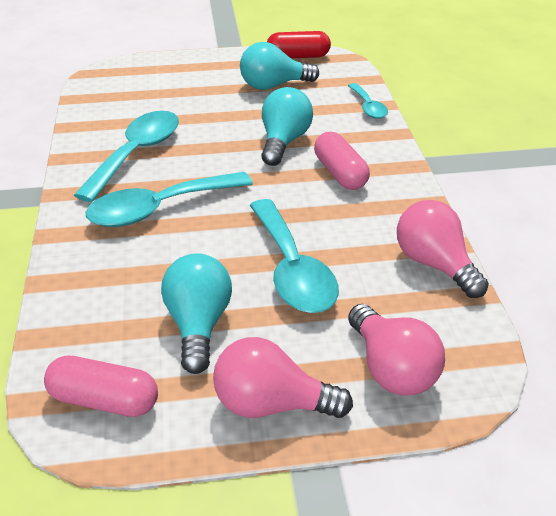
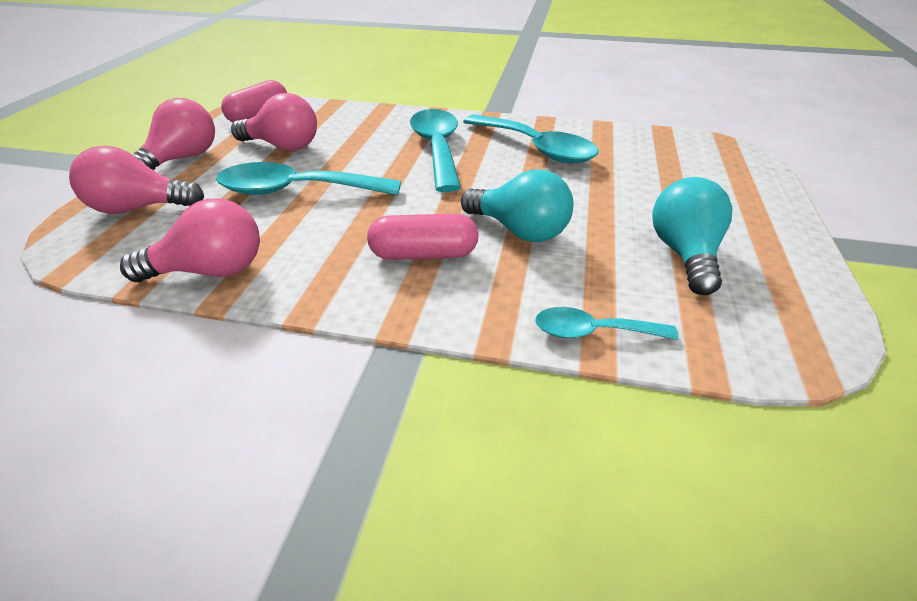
camera: 110 degrees right, 0 degrees up
turquoise light bulb [161,253,232,374] -> pink light bulb [231,93,317,151]
red capsule [267,31,331,58] -> none

